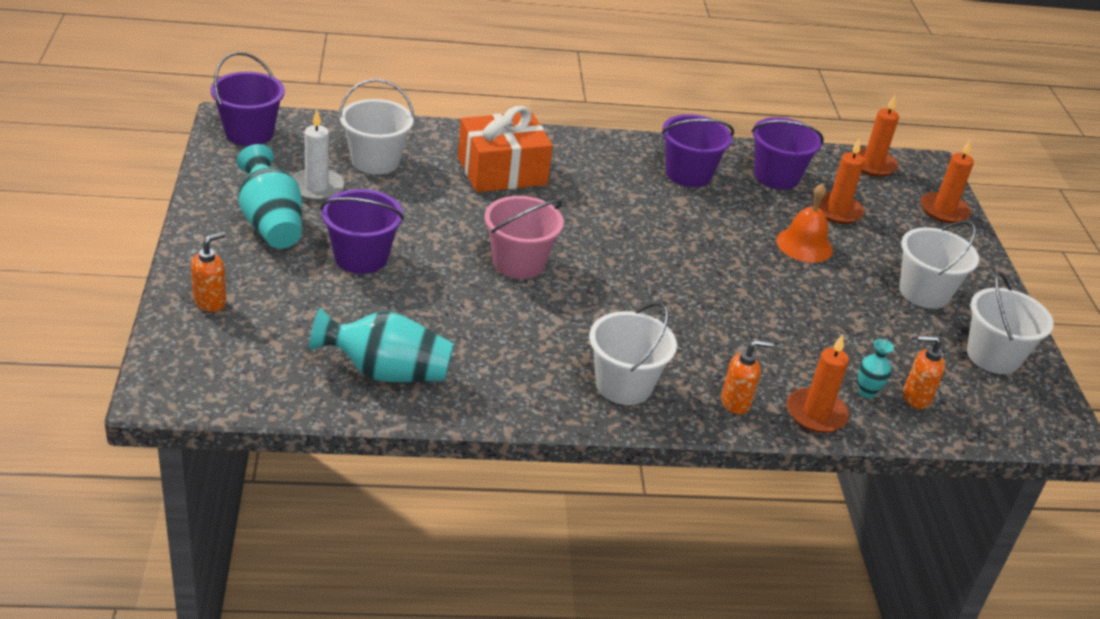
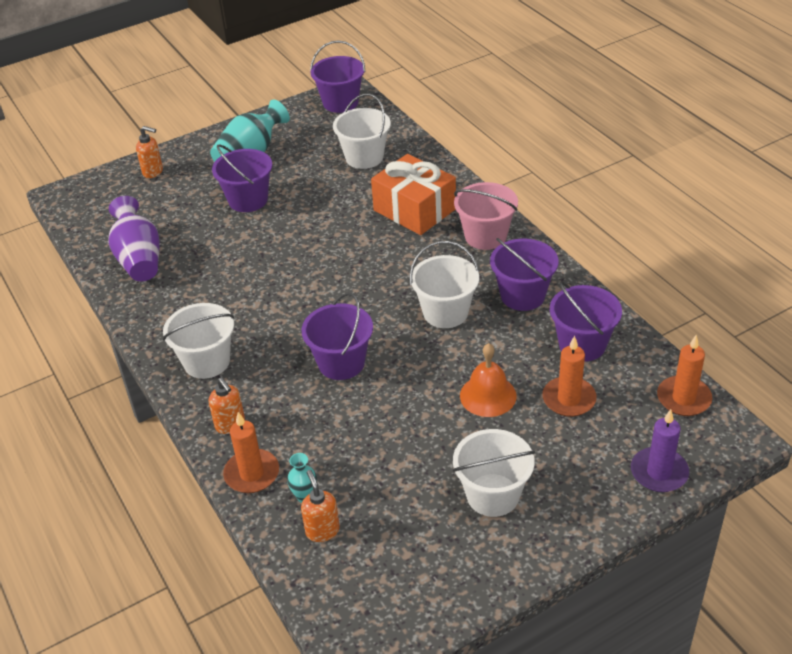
camera: 70 degrees right, 5 degrees up
white candle [292,110,344,201] -> none
turquoise vase [309,308,454,382] -> purple vase [108,196,160,281]
pink bucket [484,196,564,279] -> pink bucket moved to [454,182,518,250]
orange candle [920,140,974,223] -> purple candle [631,409,689,492]
white bucket [967,272,1054,374] -> white bucket moved to [410,241,479,328]
none -> purple bucket [302,293,373,380]

